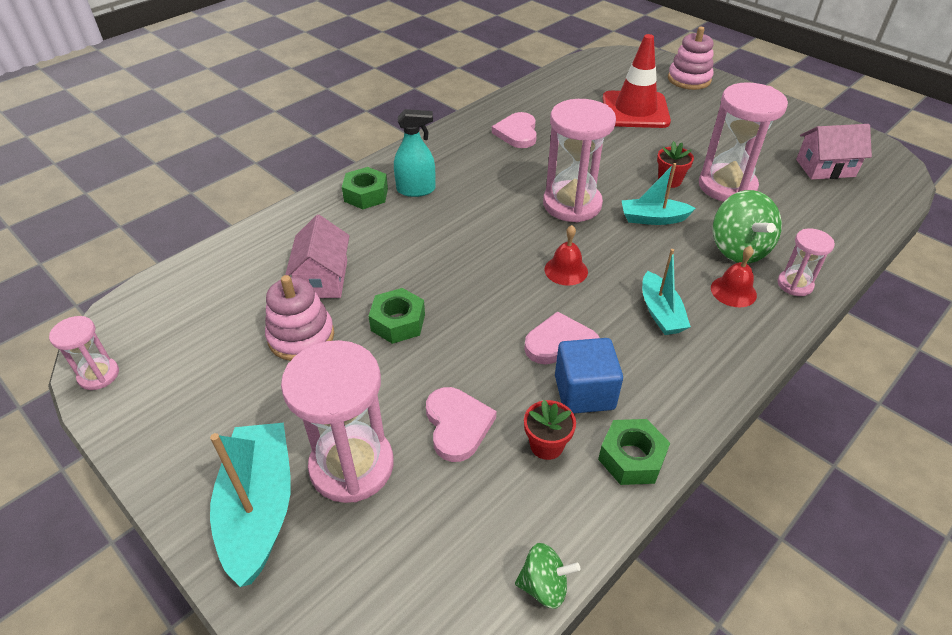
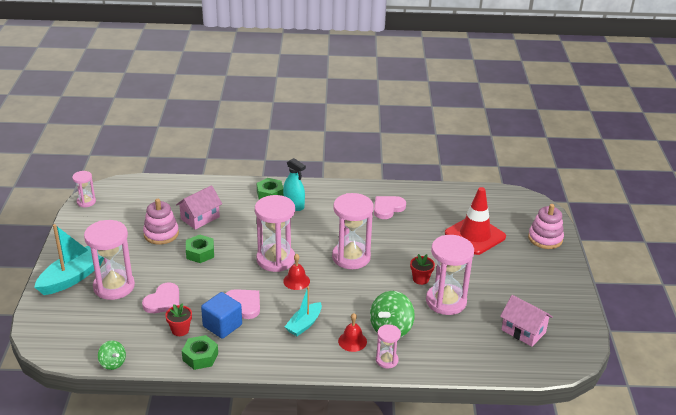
camera: 45 degrees right, 10 degrees down
turquoise boat [621,163,696,225] -> none
none -> pink hourglass [255,195,295,272]

